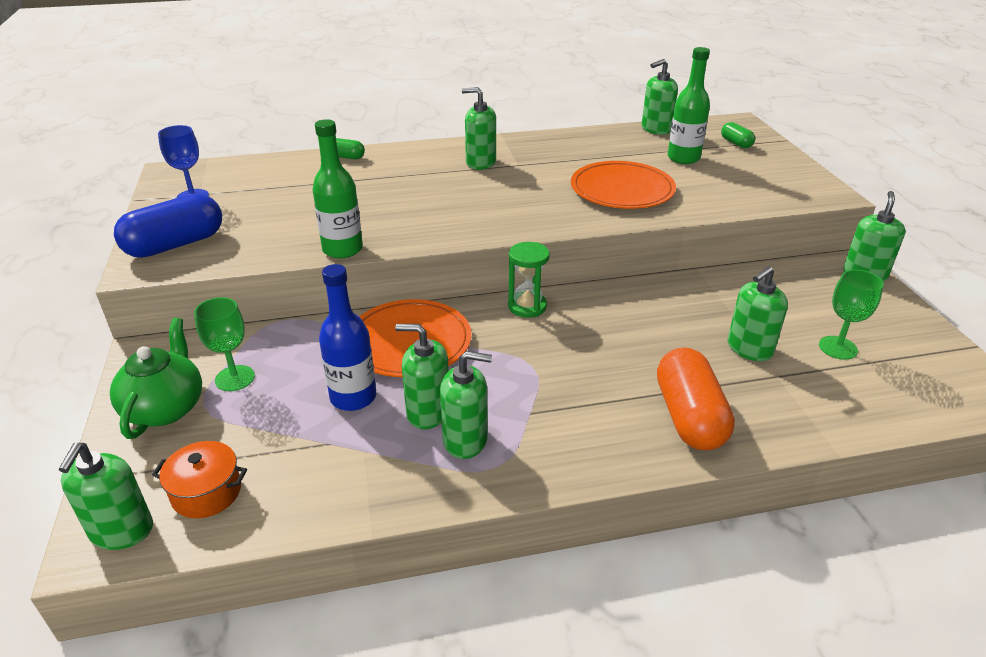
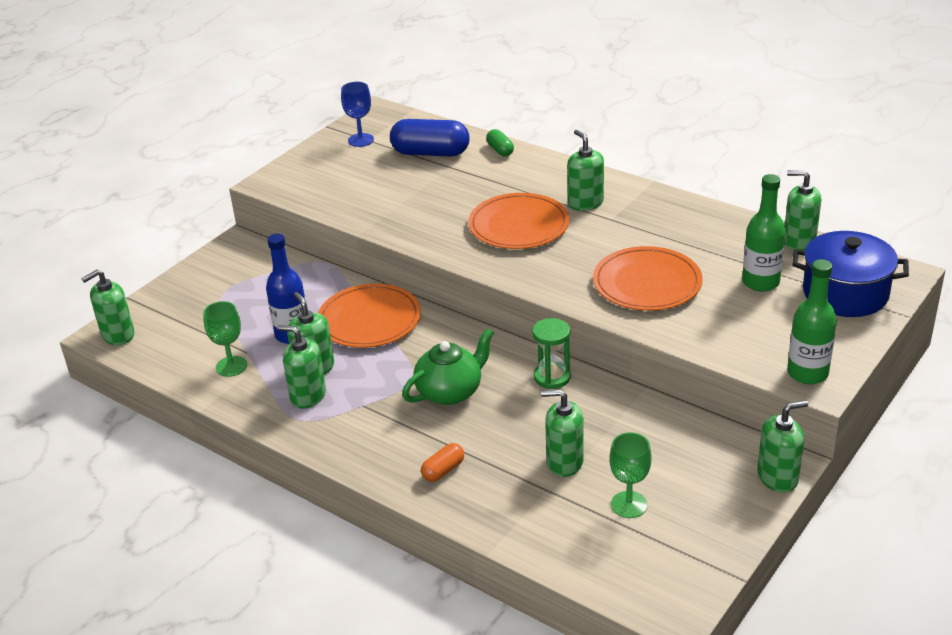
camera: 50 degrees right, 0 degrees up
green teapot [110,318,202,439] -> green teapot moved to [402,328,494,405]
blue capsule [114,193,222,258] -> blue capsule moved to [390,119,469,156]
orange pot [152,441,247,518] -> none
green goblet [194,297,255,391] -> green goblet moved to [203,301,247,377]
green bottle [313,119,363,258] -> green bottle moved to [787,259,837,384]
green soap dispenser [440,351,492,459] -> green soap dispenser turned 150 degrees clockwise [277,325,326,409]
green hourglass [508,242,550,318] -> green hourglass moved to [532,318,571,389]
orange capsule [657,348,735,450] -> orange capsule [421,443,464,482], size x0.50
green capsule [721,122,755,148] -> blue pot [792,231,909,317]
none -> orange plate [468,193,569,249]

